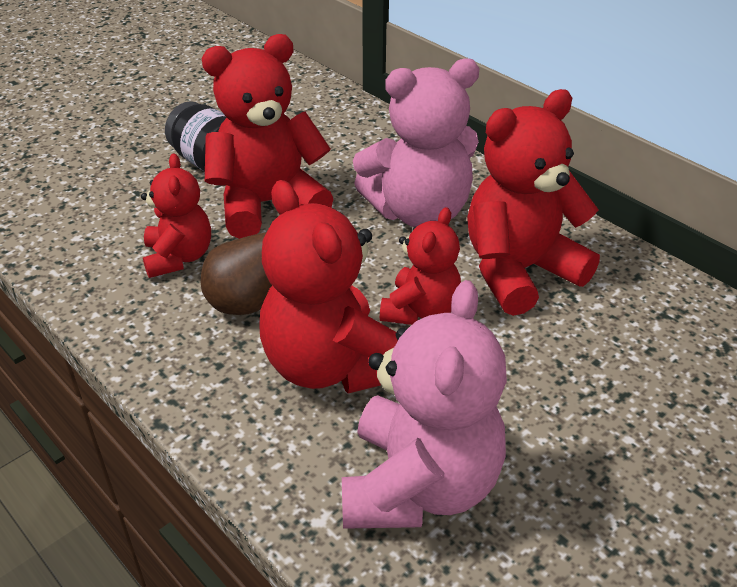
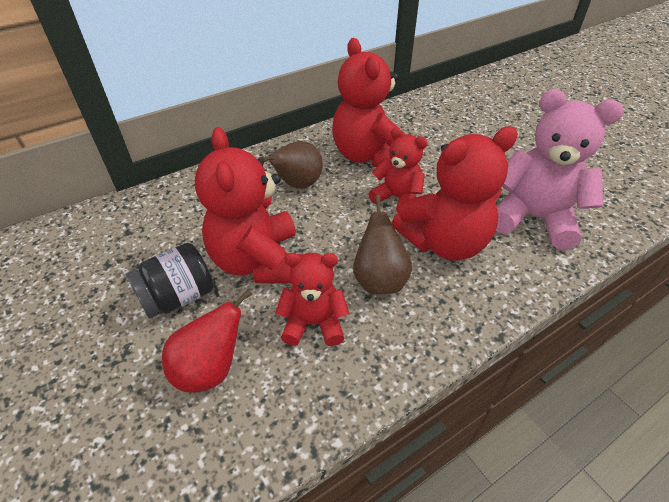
camera: 80 degrees left, 5 degrees up
pink teddy bear [353,58,480,227] -> brown pear [261,141,323,189]
none -> red pear [162,289,253,393]

